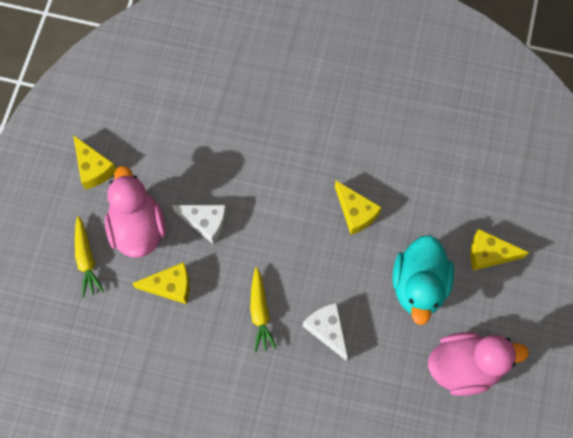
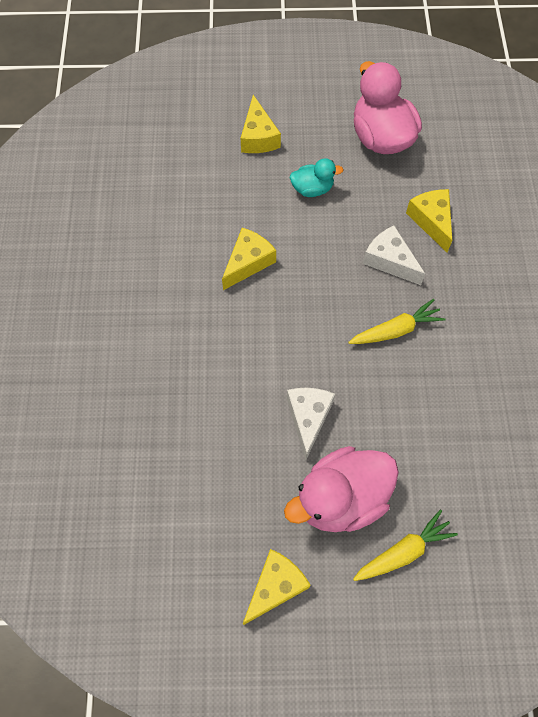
camera: 105 degrees left, 5 degrees down
yellow cheese [132,262,190,304] -> yellow cheese moved to [406,189,452,252]
white cheese [303,303,348,361] -> white cheese turned 90 degrees clockwise [363,226,425,285]
turquoise duck [393,235,454,325] -> turquoise duck [289,158,344,197], size x0.53

